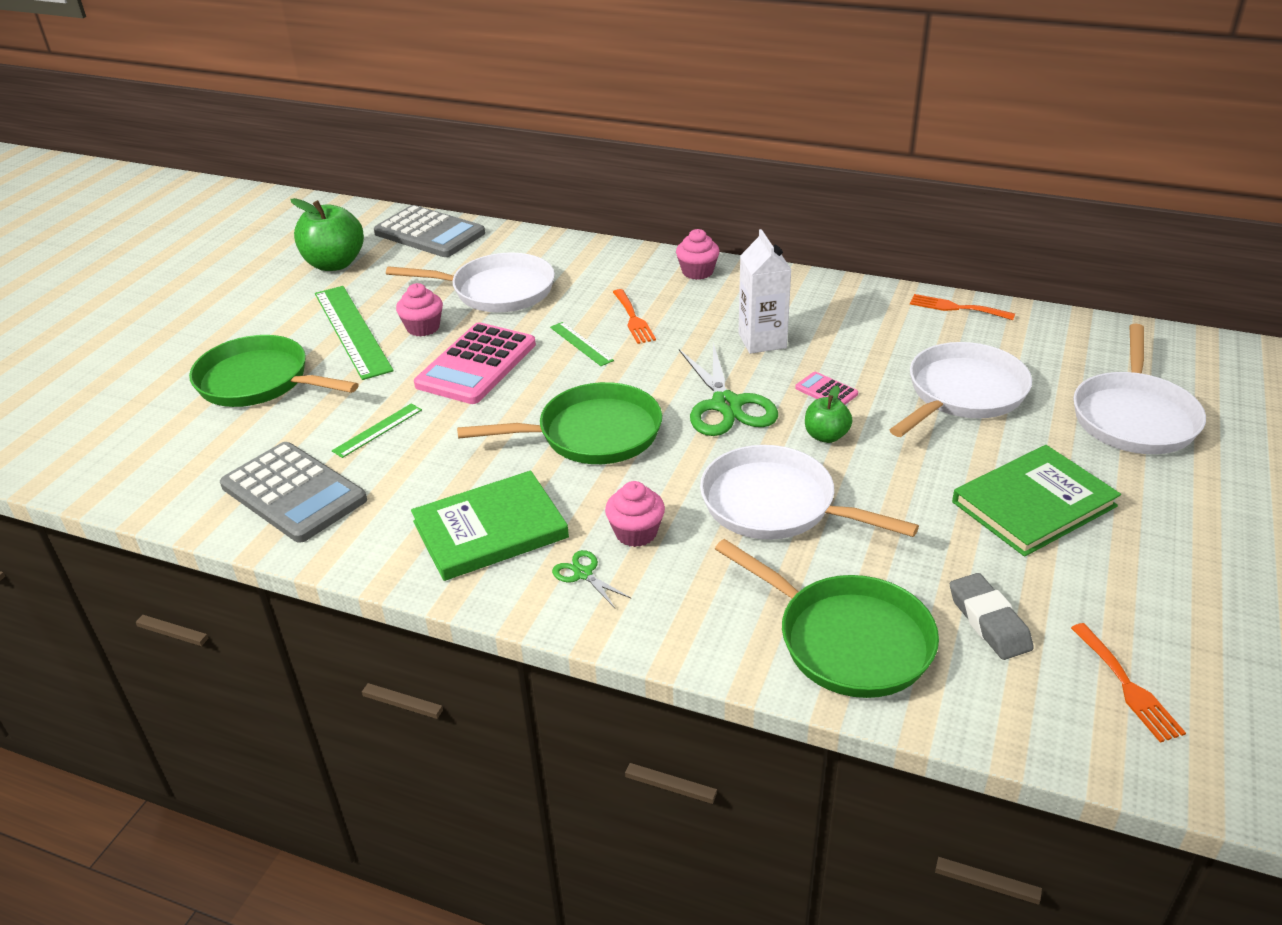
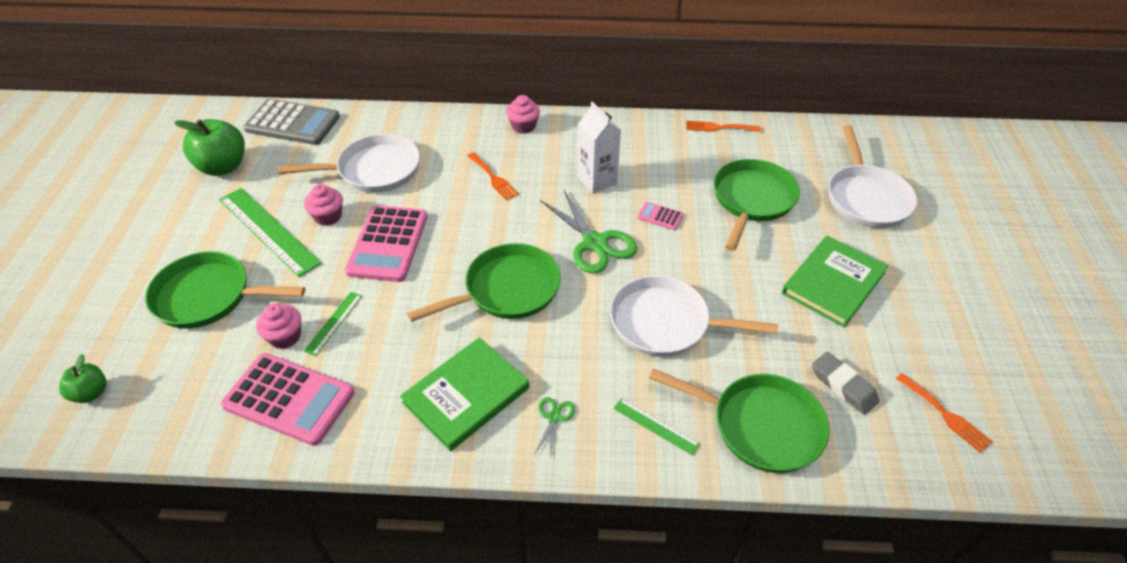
camera: 20 degrees left, 10 degrees up
grey calculator [220,442,367,543] -> pink calculator [221,353,355,446]
green ruler [550,322,614,366] -> green ruler moved to [613,398,700,456]
green scissors [552,550,632,608] -> green scissors turned 75 degrees clockwise [534,397,575,457]
pink cupcake [605,481,665,547] -> pink cupcake moved to [256,304,301,349]
green apple [805,385,852,443] -> green apple moved to [59,354,106,403]
white pan [890,342,1032,437] -> green pan [714,159,800,251]

